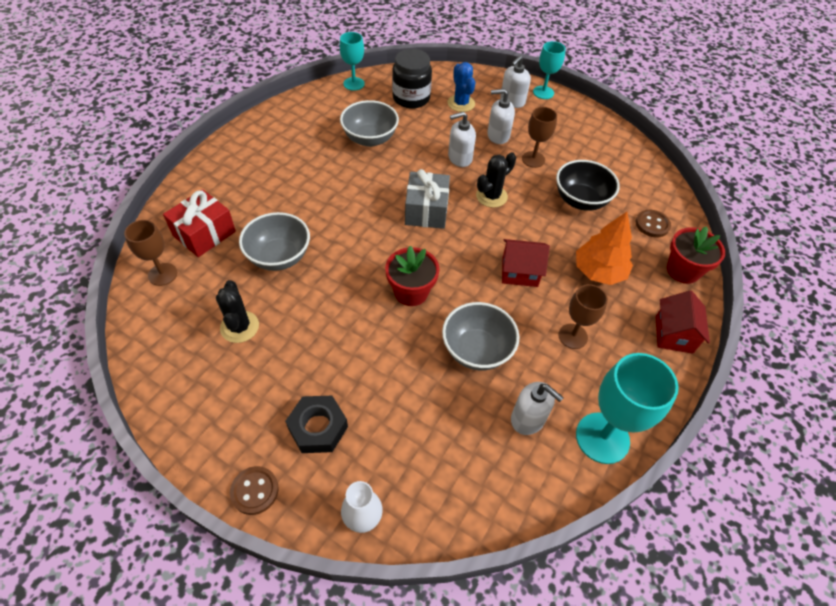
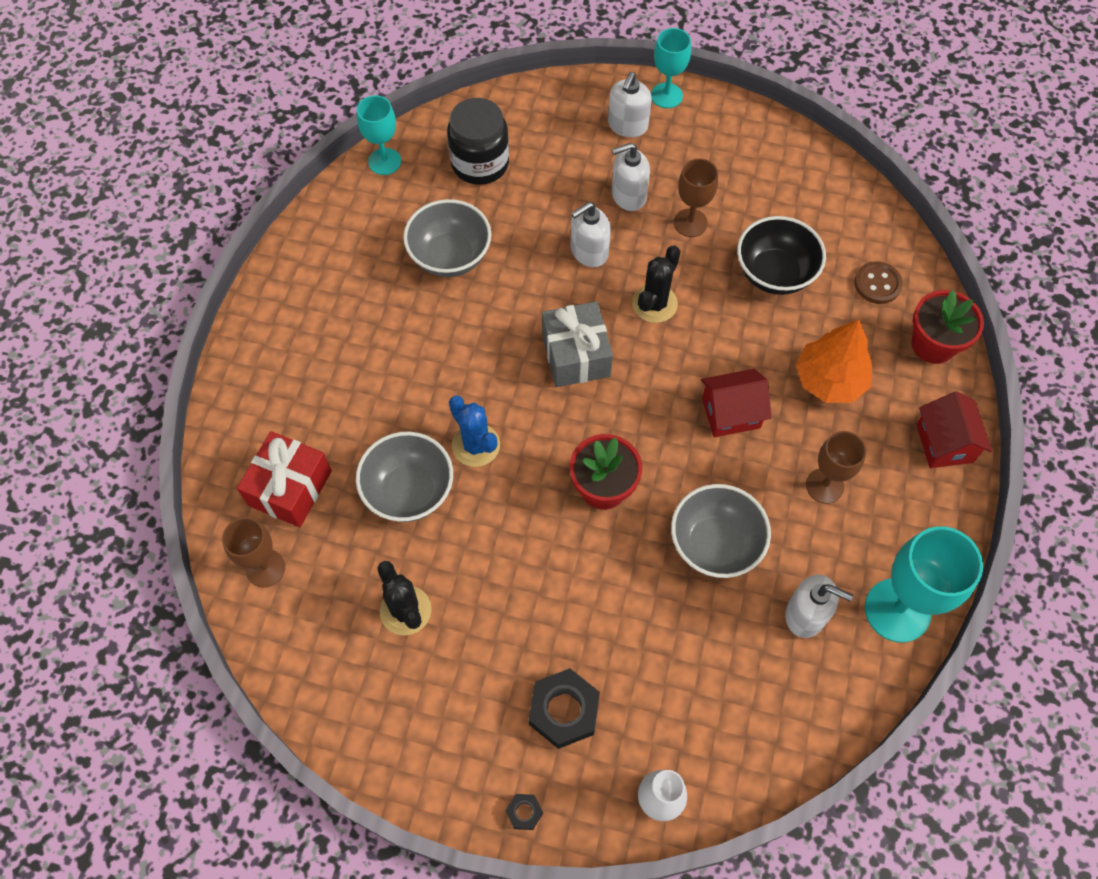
camera: 15 degrees left, 10 degrees up
brown button [230,466,279,515] -> black nut [506,794,543,830]
blue cactus [448,62,475,112] -> blue cactus moved to [449,396,500,467]

